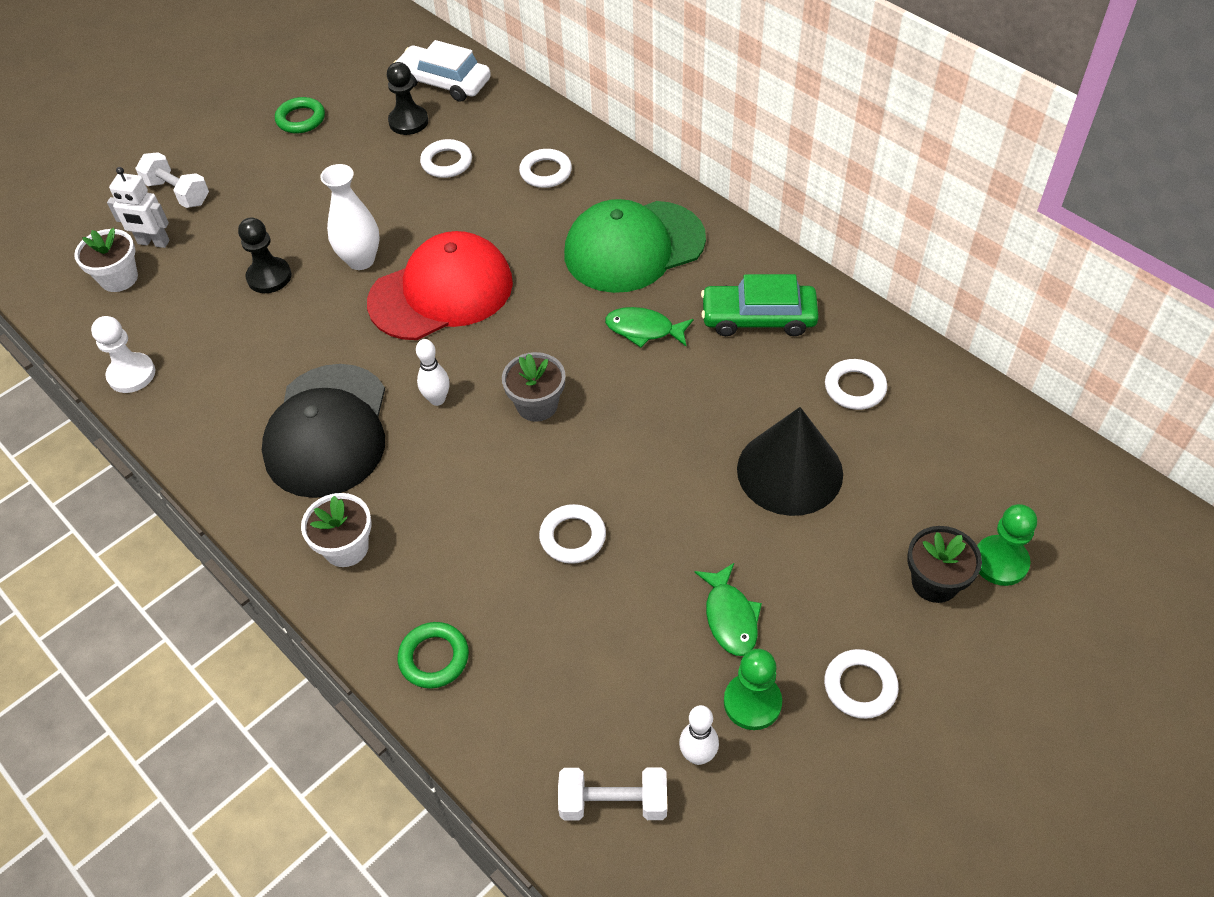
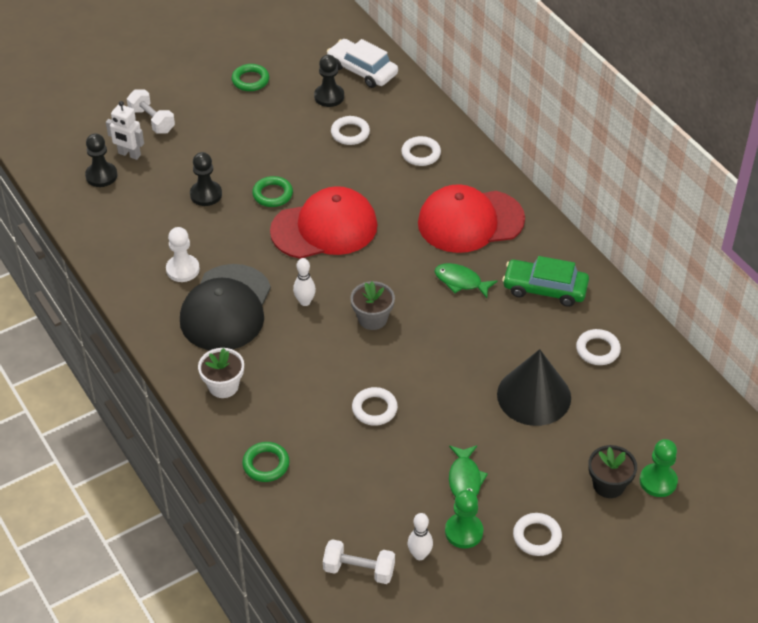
camera: 10 degrees right, 5 degrees down
white flower pot [74,228,138,292] -> black pawn [85,133,117,187]
white pawn [91,316,155,393] -> white pawn moved to [166,227,200,282]
white vase [320,164,380,270] -> green ring [252,176,293,207]
green cap [564,199,706,293] -> red cap [418,184,525,253]

